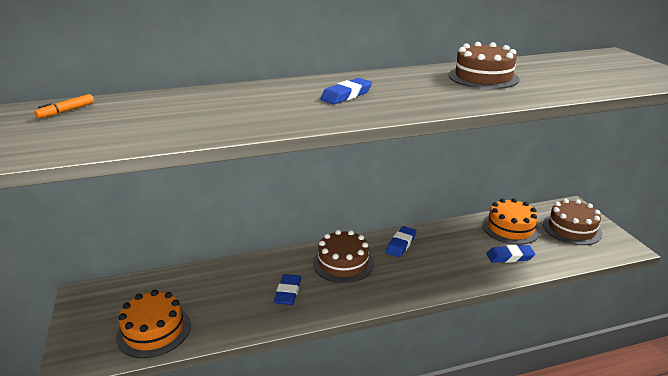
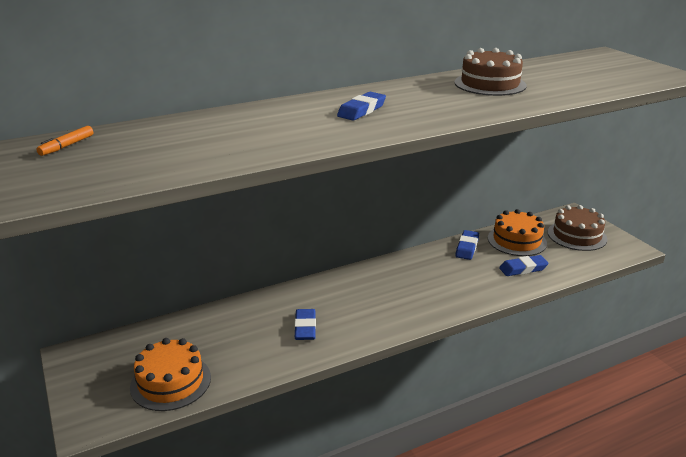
camera: 10 degrees left, 0 degrees up
brown cake [313,230,374,283] -> none
blue eraser [386,226,417,257] -> blue eraser moved to [455,230,479,260]

